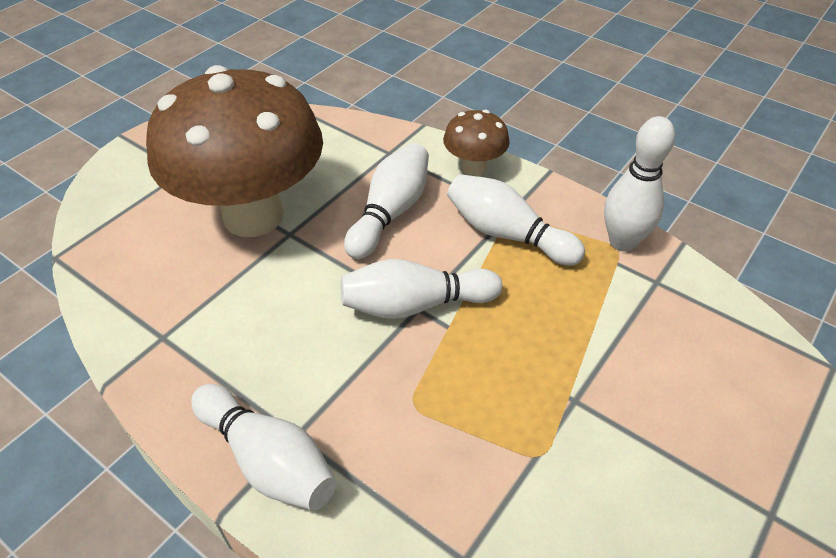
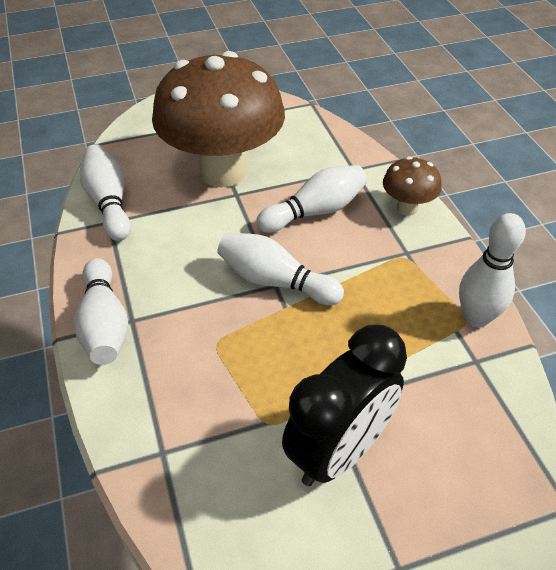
camera: 35 degrees right, 0 degrees up
white bowling pin [447,174,585,266] -> white bowling pin moved to [80,144,131,241]
none -> black clock [282,325,407,486]

